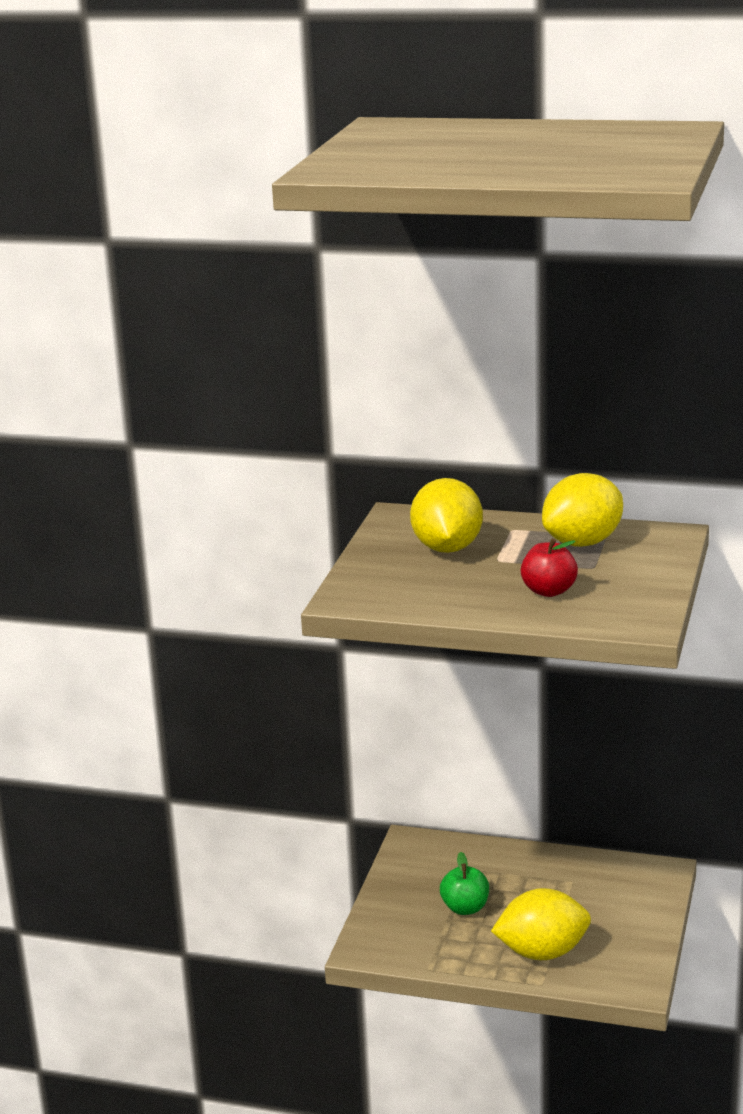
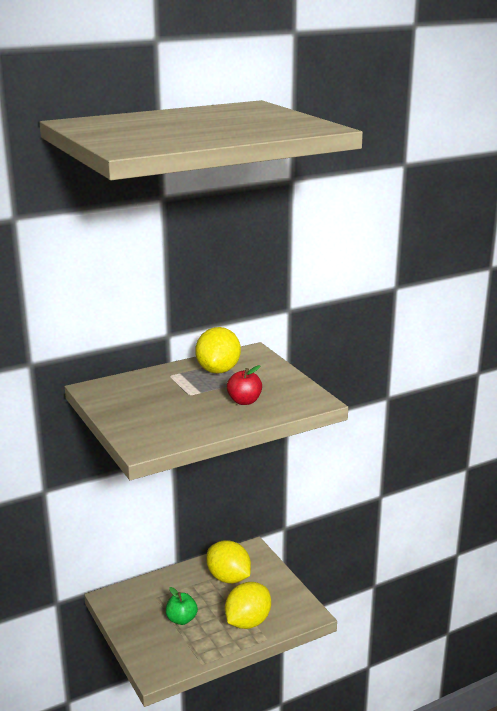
camera: 45 degrees left, 0 degrees up
yellow lemon [410,478,483,553] -> yellow lemon moved to [206,540,251,584]

